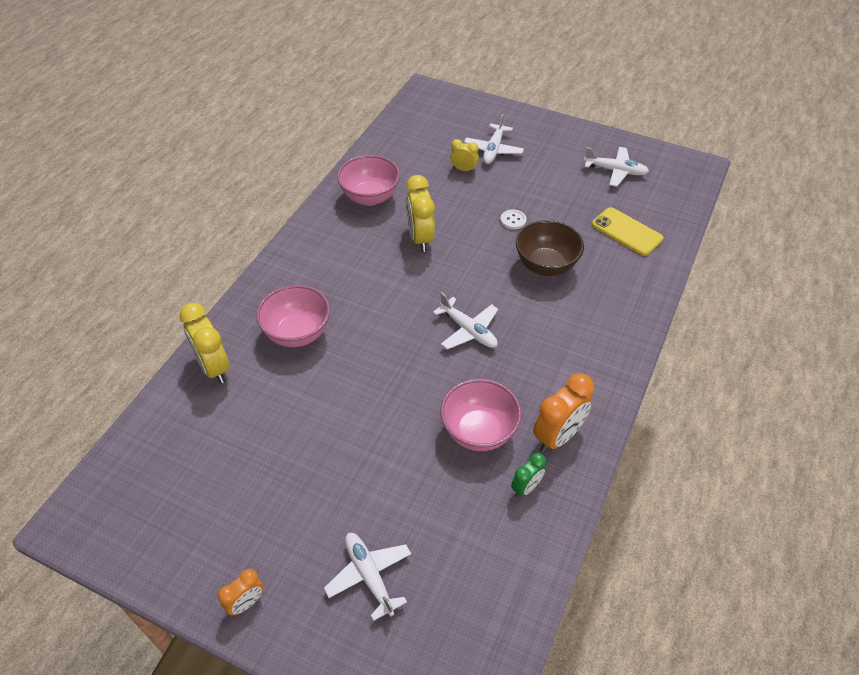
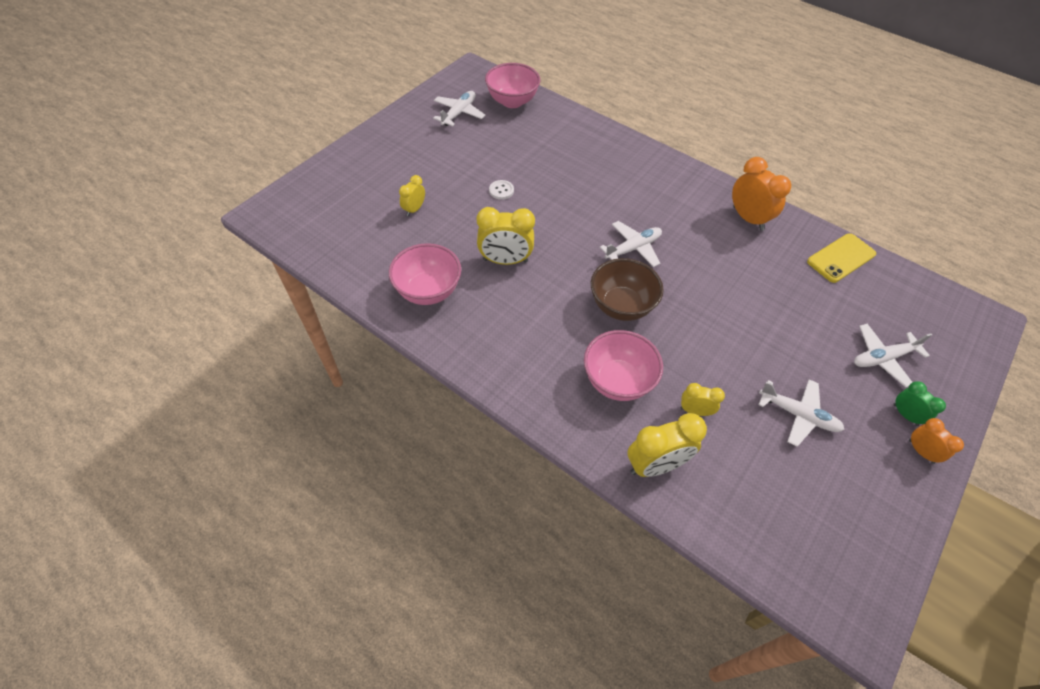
camera: 80 degrees left, 5 degrees up
pink bowl [440,379,522,451] -> pink bowl moved to [485,63,540,108]
white plane [464,114,524,164] -> white plane moved to [758,379,845,447]
green clock [511,453,546,498] -> green clock moved to [893,381,946,426]
brown bowl [516,220,584,276] -> brown bowl moved to [591,258,664,321]
yellow phone [592,207,663,256] -> yellow phone moved to [807,233,876,283]
none -> yellow clock [681,383,725,416]

